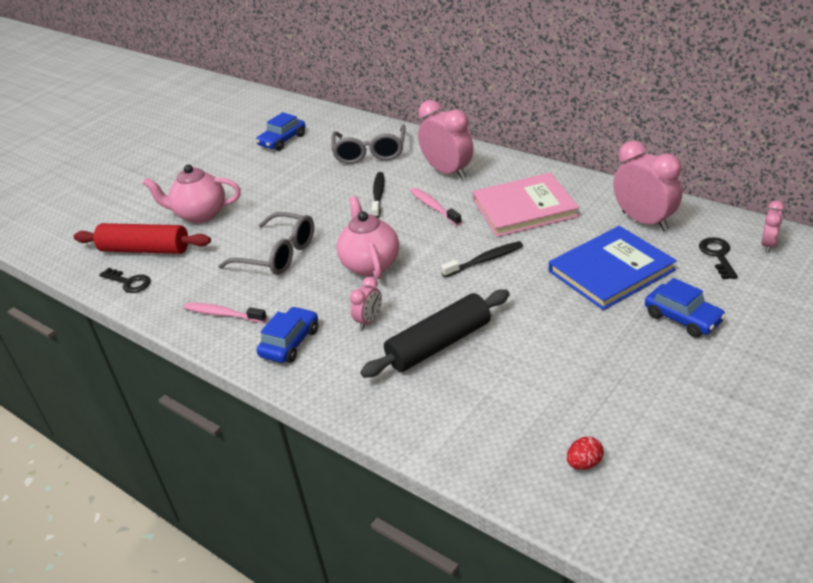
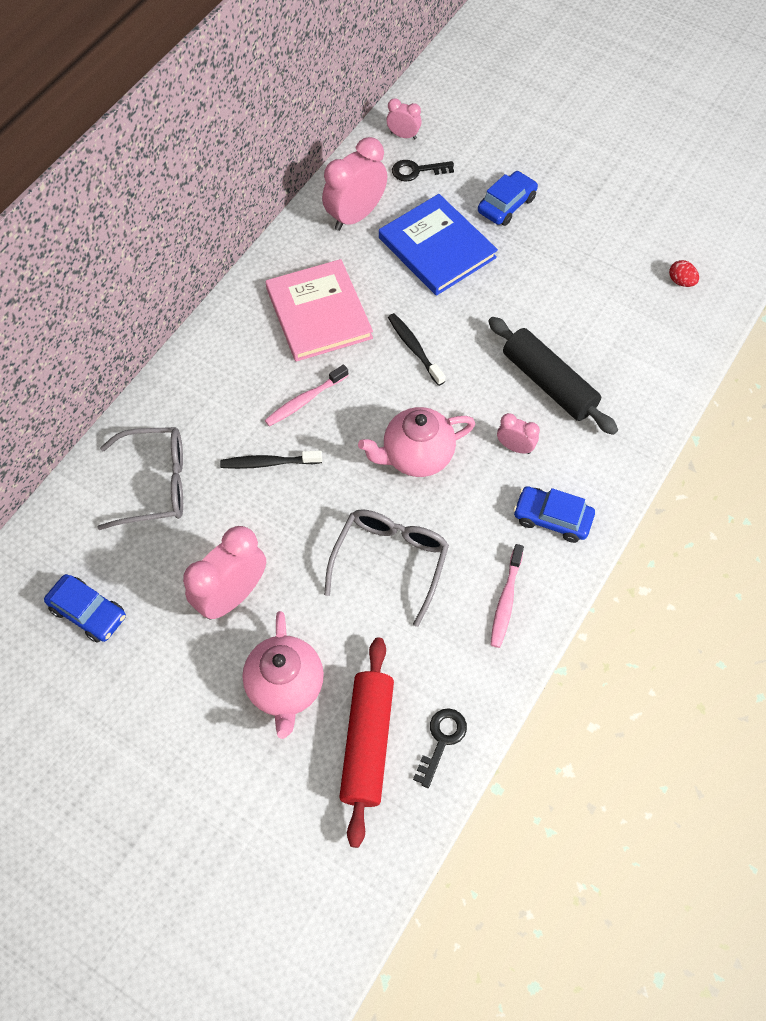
camera: 100 degrees left, 25 degrees up
pink clock [418,100,473,179] -> pink clock moved to [183,526,266,620]

